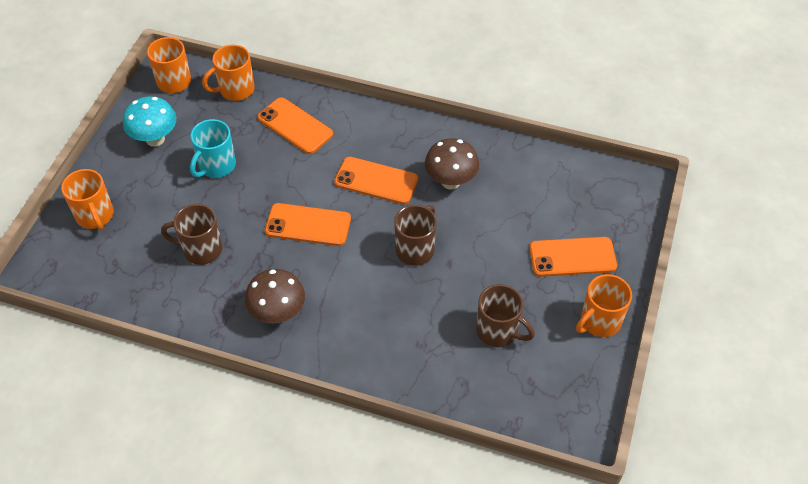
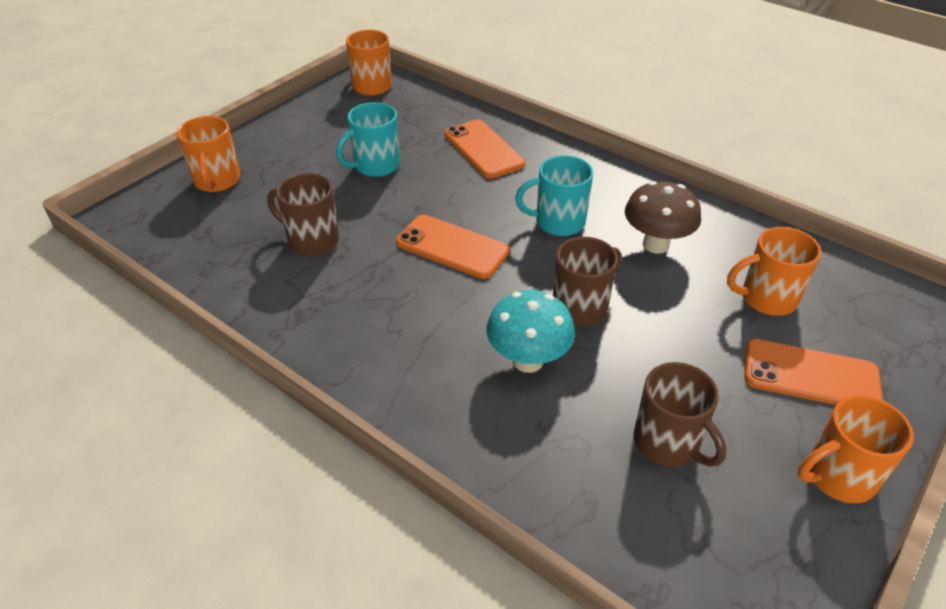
camera: 20 degrees right, 10 degrees down
turquoise mushroom [123,96,176,147] -> turquoise mushroom moved to [486,290,575,373]
orange mug [202,45,255,101] -> orange mug moved to [727,227,821,316]
brown mushroom [245,269,305,324] -> none
orange phone [334,157,418,204] -> turquoise mug [515,155,593,236]

